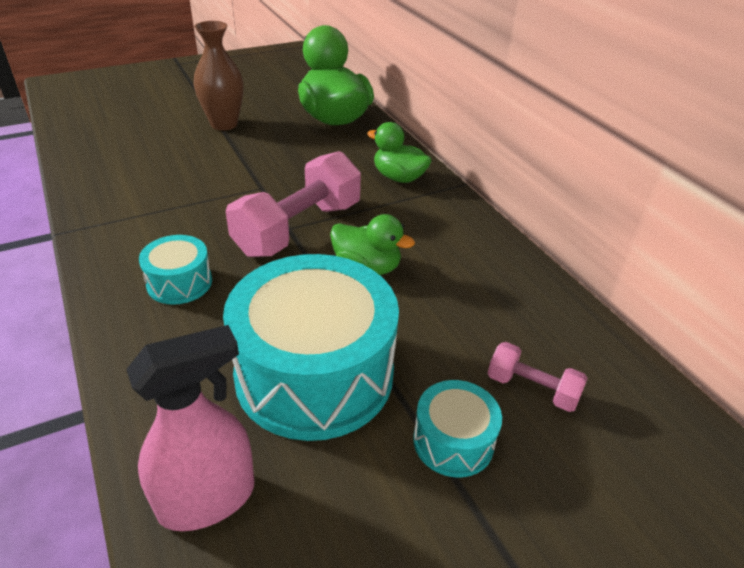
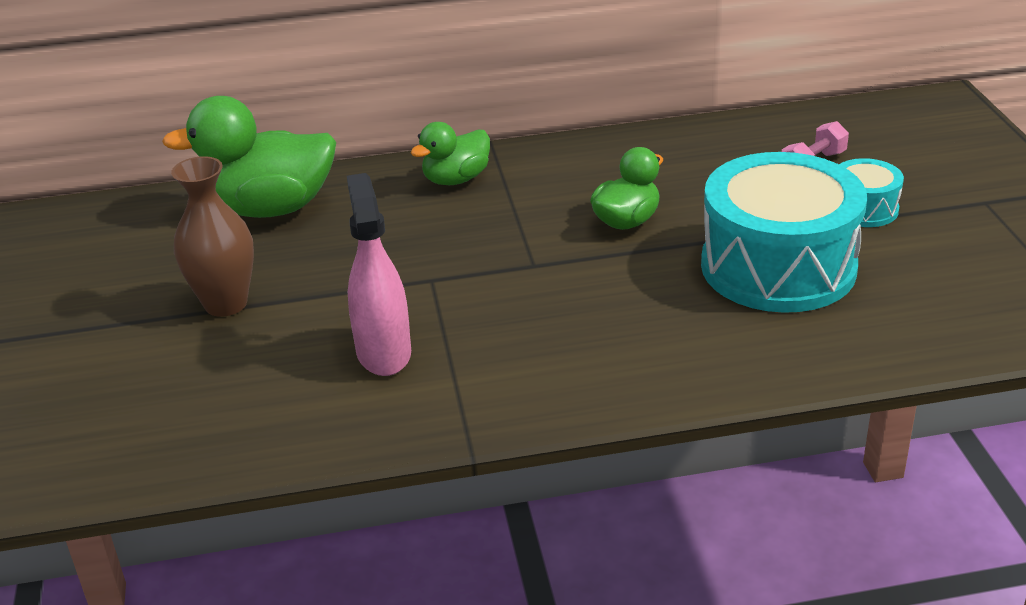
camera: 70 degrees left, 5 degrees down
pink spray bottle [126,325,255,531] -> pink spray bottle moved to [347,173,411,376]
turquoise drum [139,235,212,305] -> none
pink dumbbell [226,151,361,257] -> none

